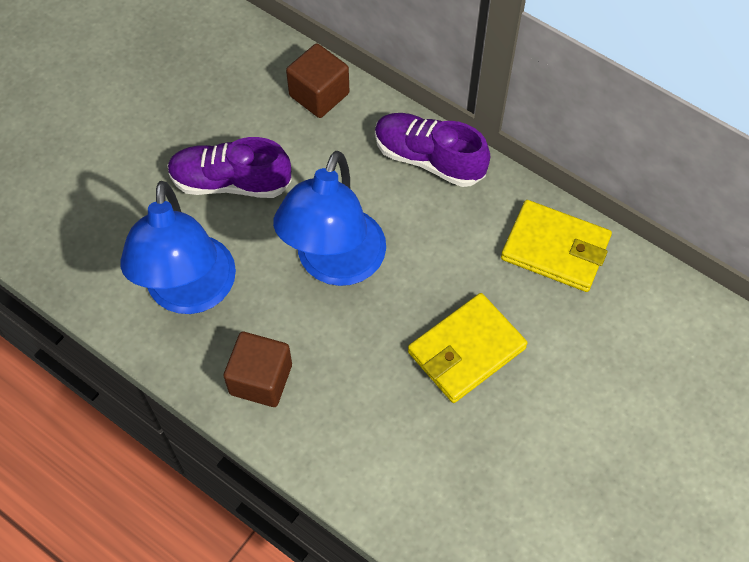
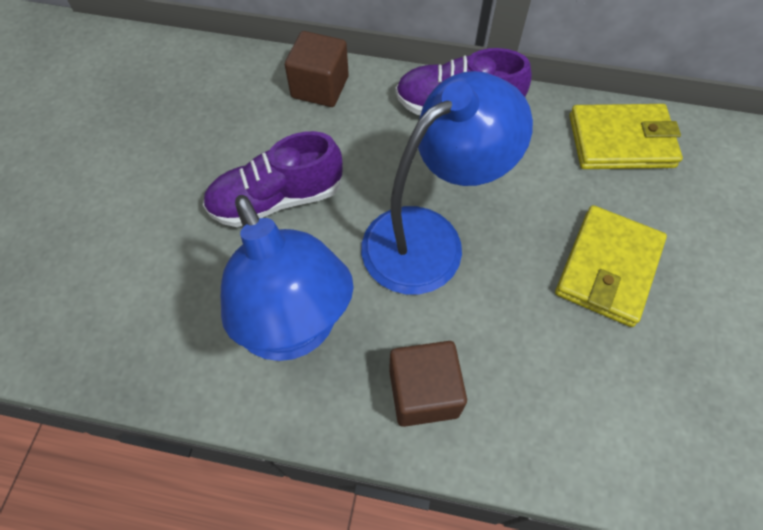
camera: 25 degrees left, 0 degrees up
blue lamp [273,151,386,286] -> blue lamp turned 120 degrees counterclockwise [361,71,533,295]

